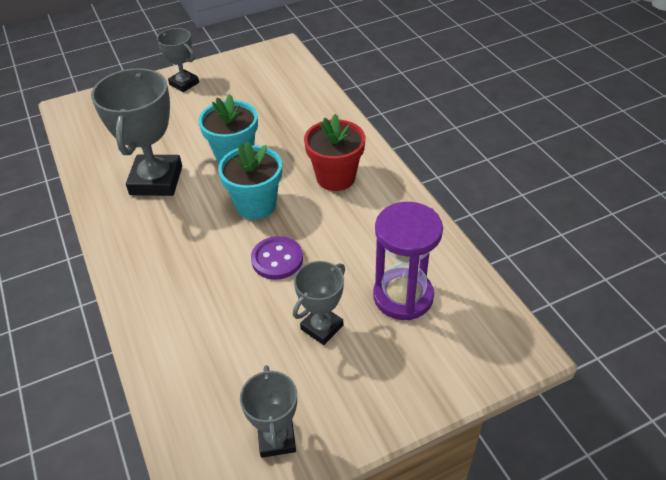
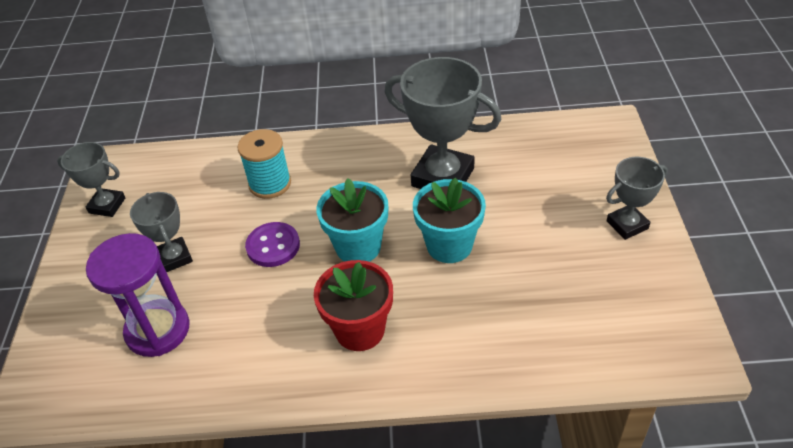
camera: 115 degrees right, 0 degrees up
none -> turquoise spool [237,129,291,199]

